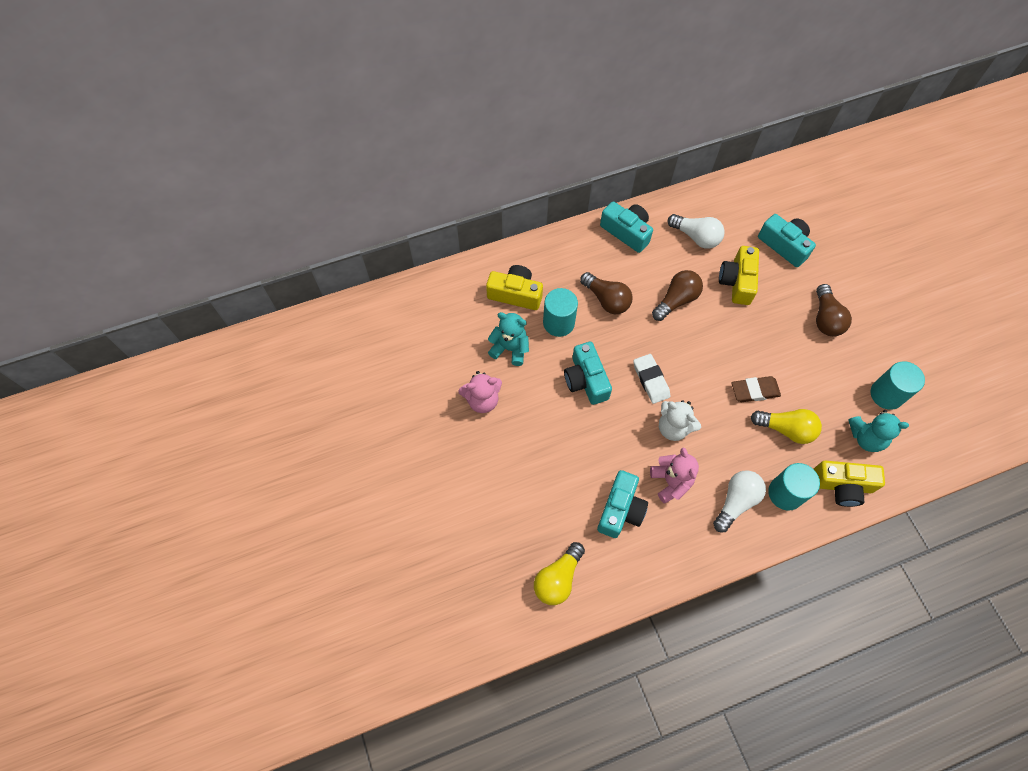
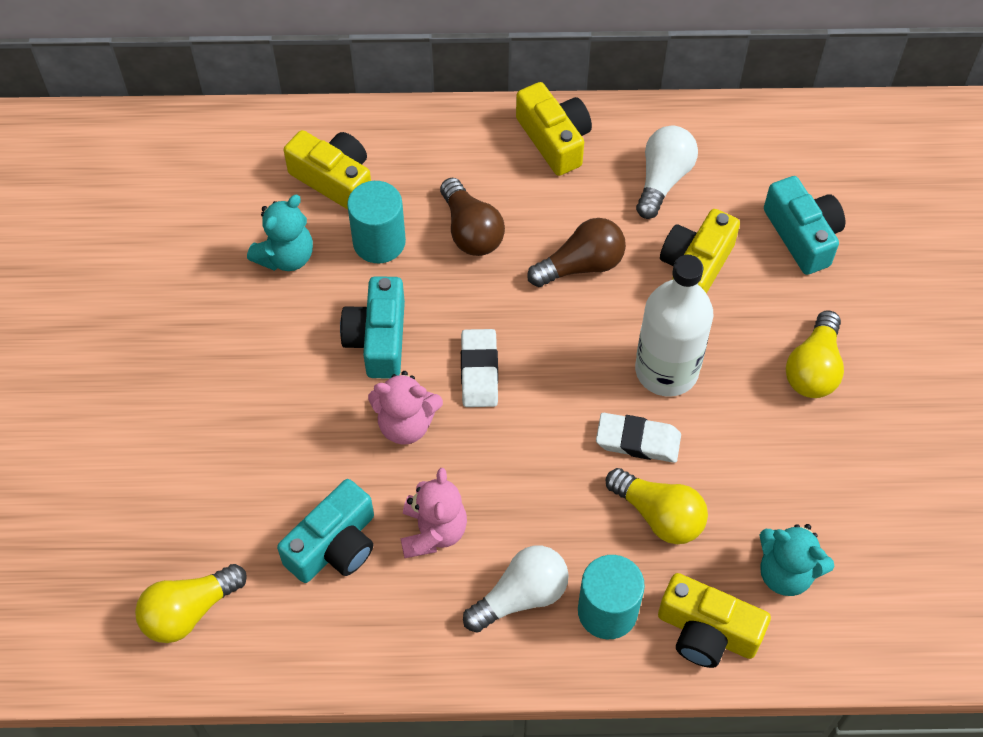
camera: 20 degrees right, 5 degrees down
pink teddy bear [458,371,502,413] -> pink teddy bear moved to [368,371,443,445]
turquoise teddy bear [488,312,529,366] -> turquoise teddy bear turned 90 degrees clockwise [247,195,313,271]
turquoise camera [600,201,653,253] -> yellow camera [516,82,592,176]
white teddy bear [659,400,701,441] -> none
white light bulb [668,214,725,249] -> white light bulb turned 120 degrees counterclockwise [636,125,698,219]
brown eraser [731,376,781,402] -> white eraser [596,413,681,463]
brown light bulb [816,284,852,336] -> yellow light bulb [786,310,844,398]
turquoise cylinder [871,361,925,410] -> none
none -> white bottle [635,255,713,397]

